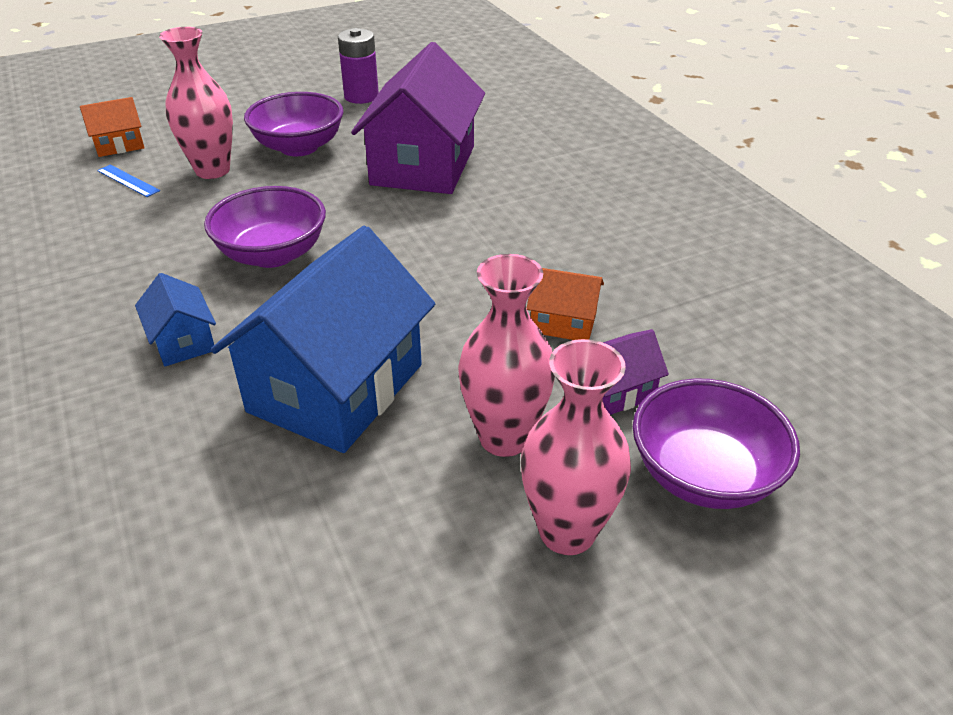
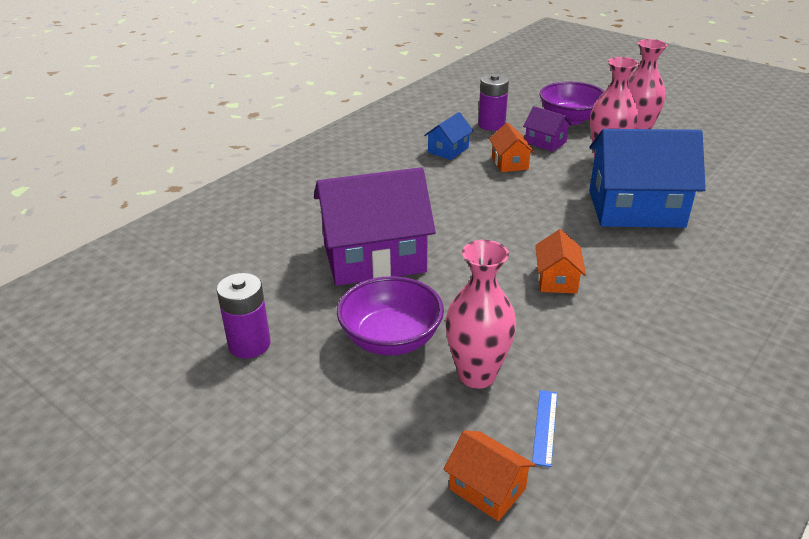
camera: 115 degrees left, 5 degrees down
blue house [135,273,216,366] -> blue house moved to [424,112,473,160]
purple bowl [204,186,326,268] -> orange house [535,229,586,294]
none -> purple battery [478,74,509,131]

